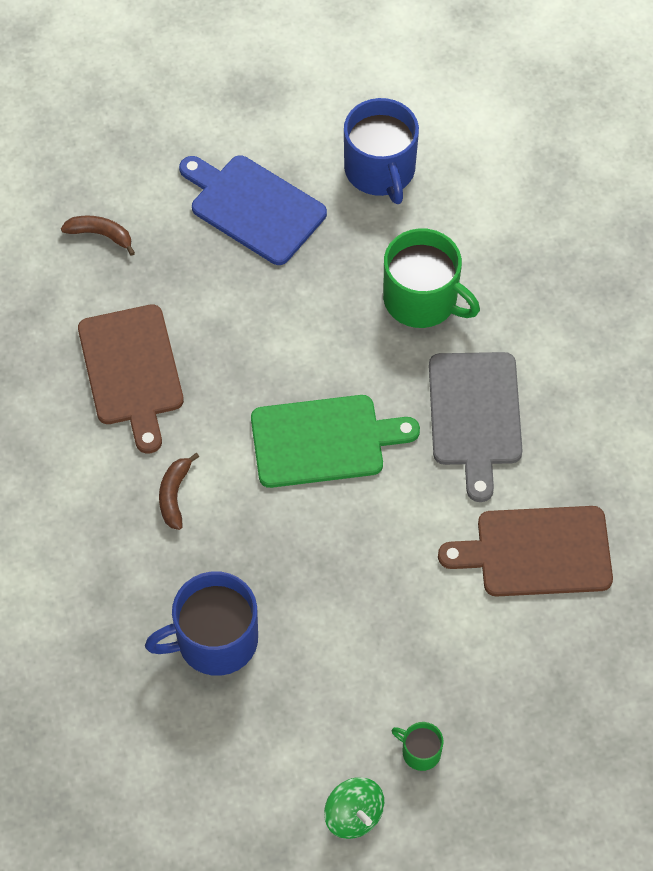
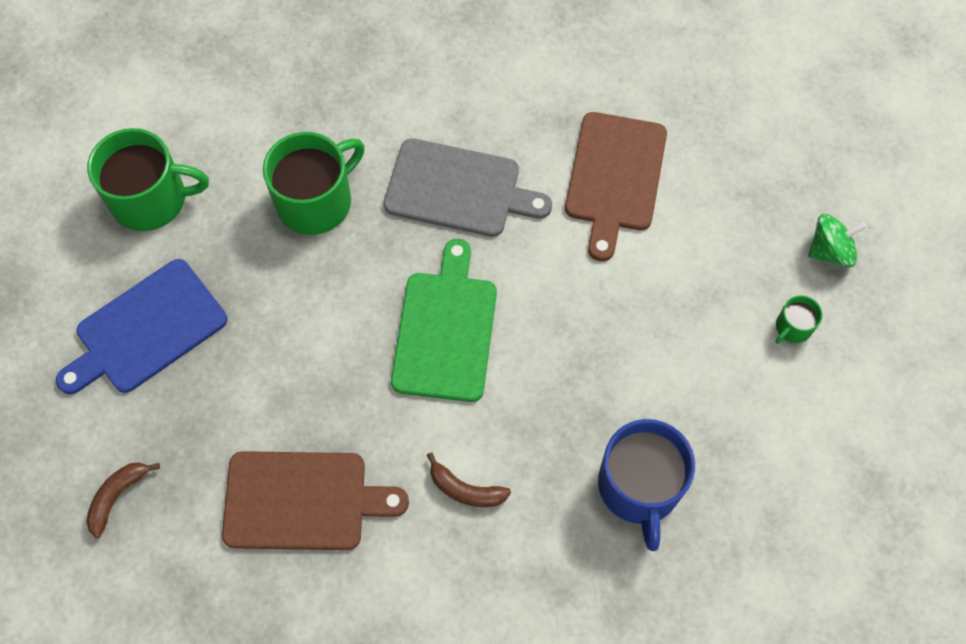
camera: 75 degrees left, 5 degrees up
green spinning top [324,777,384,839] -> green spinning top moved to [808,214,867,267]
blue mug [344,98,419,204] -> green mug [87,128,209,231]

